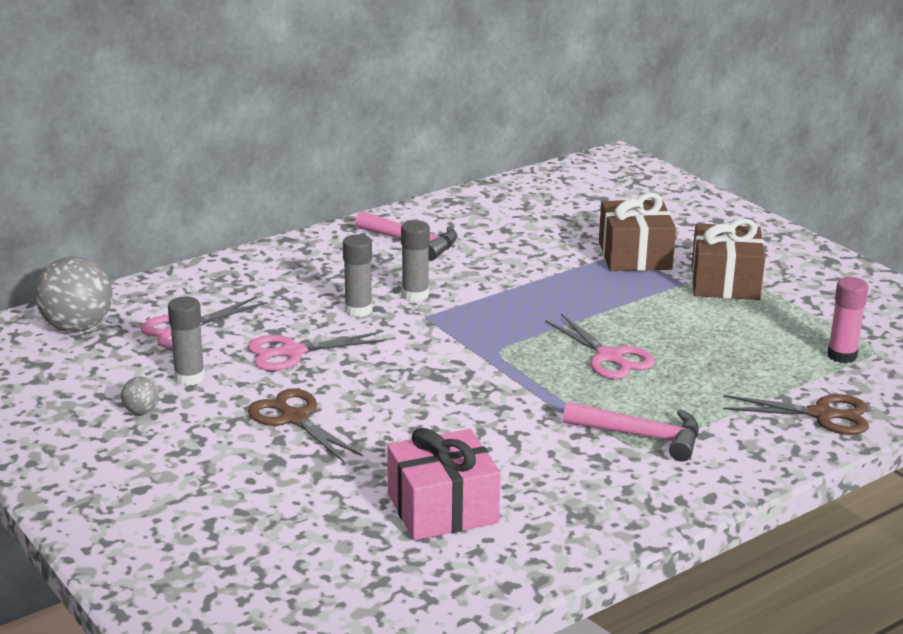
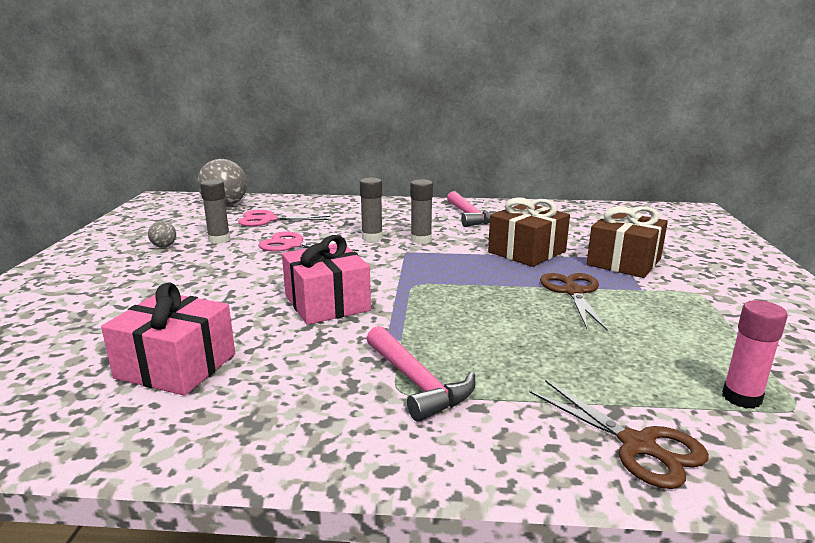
camera: 40 degrees right, 5 degrees down
brown scissors [248,388,363,462] -> brown scissors moved to [540,273,608,331]
pink scissors [545,314,655,379] -> none
brown gift [692,218,765,300] -> brown gift moved to [488,197,570,267]
none -> pink gift [282,235,371,325]

